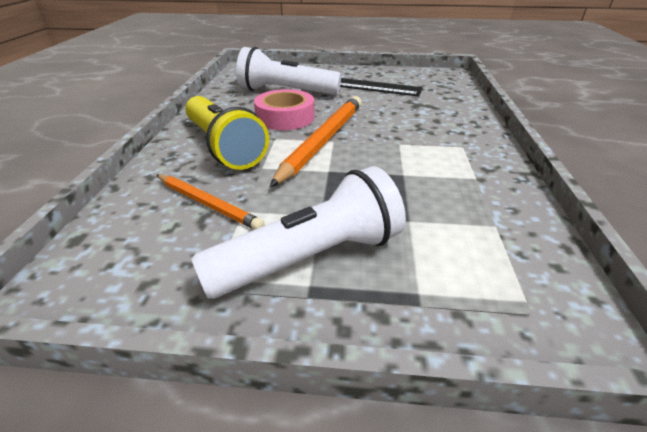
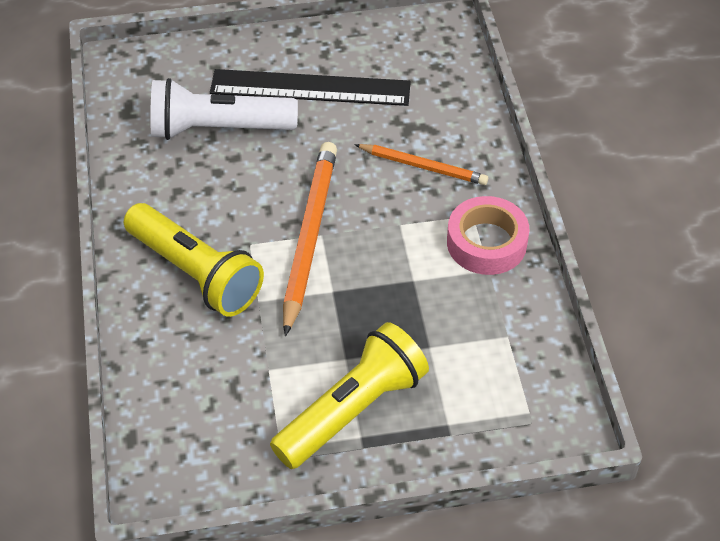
camera: 15 degrees left, 15 degrees up
orange pencil [157,174,265,230] -> orange pencil moved to [354,144,488,185]
white flashlight [191,166,406,299] -> yellow flashlight [270,322,429,469]
pink tape [254,89,315,130] -> pink tape moved to [447,196,529,275]

